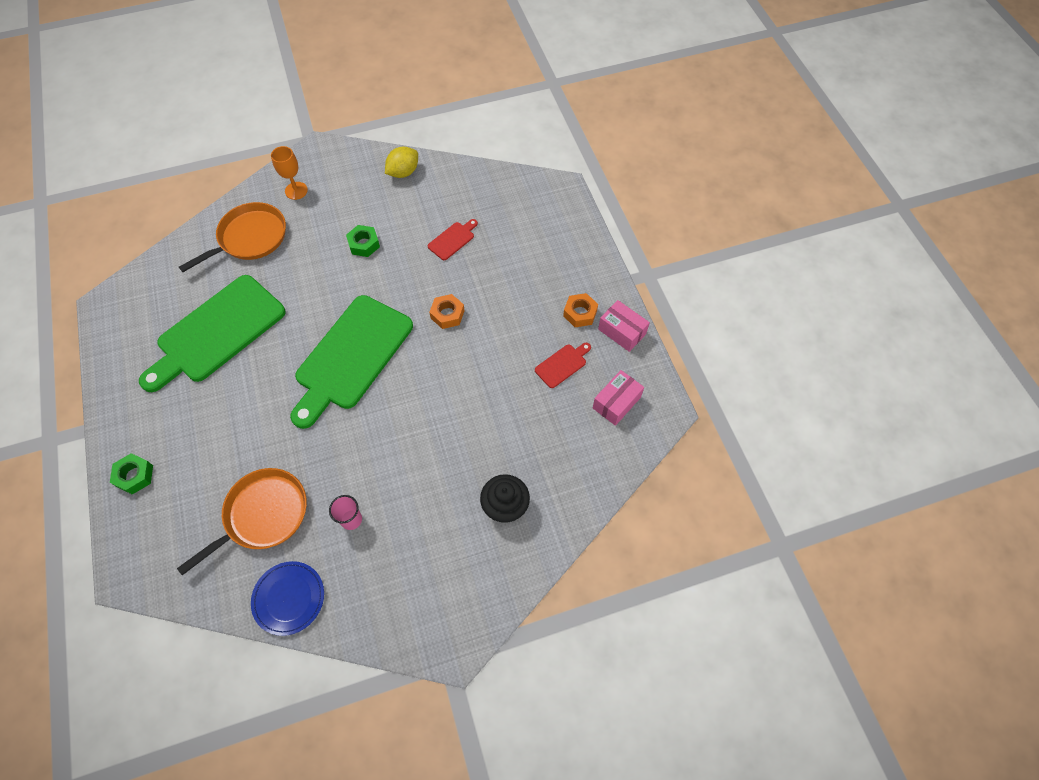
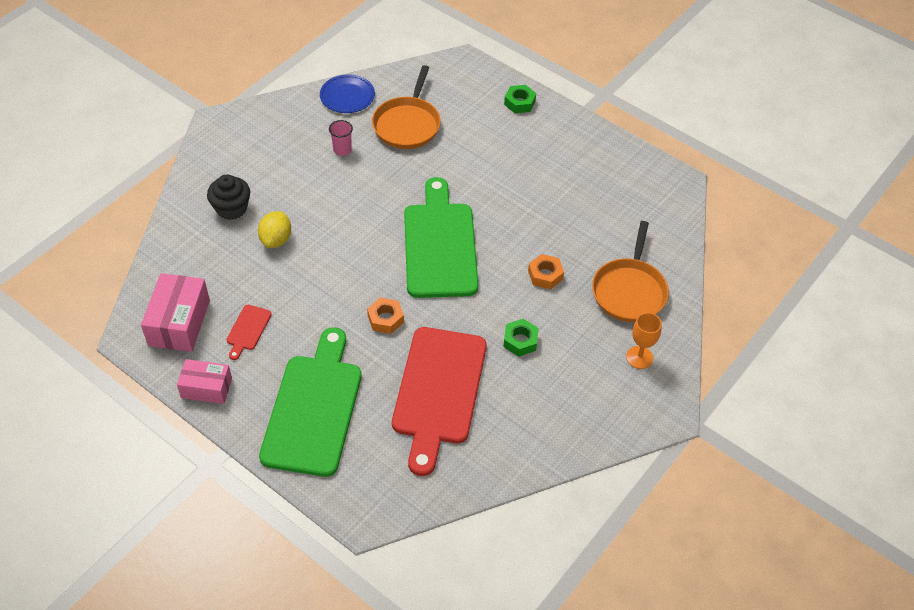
camera: 145 degrees right, 10 degrees down
green cutting board [139,275,286,392] -> green cutting board moved to [259,327,362,477]
yellow lemon [385,147,418,178] -> yellow lemon moved to [258,211,291,248]
red cutting board [428,219,478,260] -> red cutting board [392,327,487,476], size x2.46
orange nut [563,293,598,327] -> orange nut moved to [528,254,564,289]
pink box [593,370,644,426] -> pink box [141,273,210,352], size x1.52

